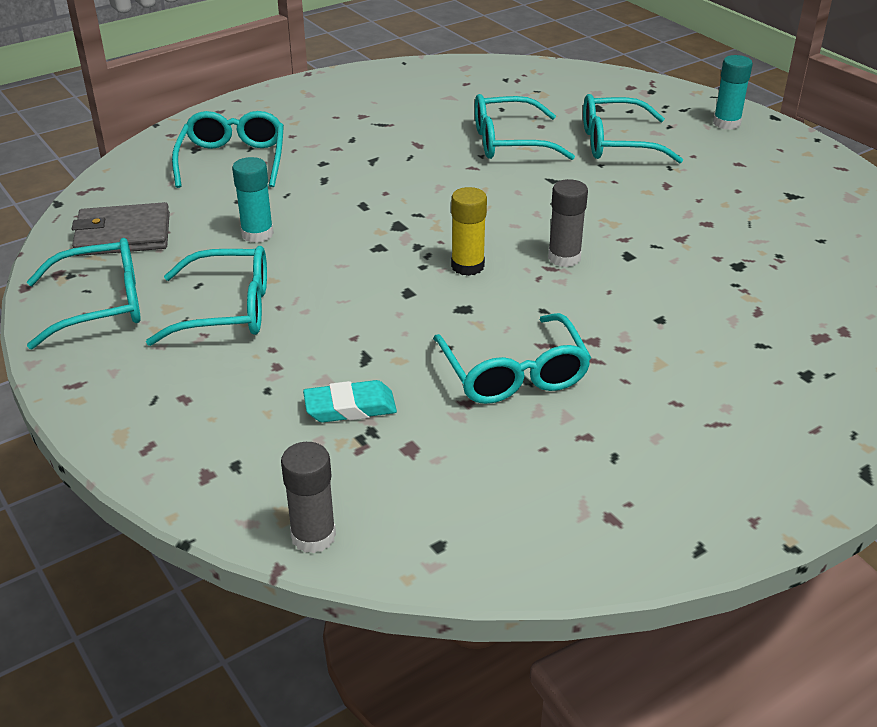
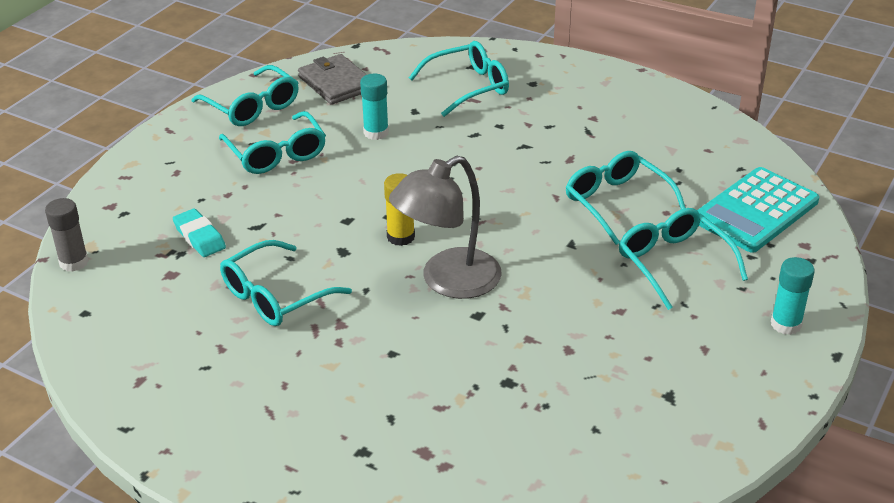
camera: 65 degrees right, 0 degrees up
grey glue stick [548,179,588,267] -> grey lamp [389,156,502,299]
none -> turquoise calculator [697,167,819,253]

